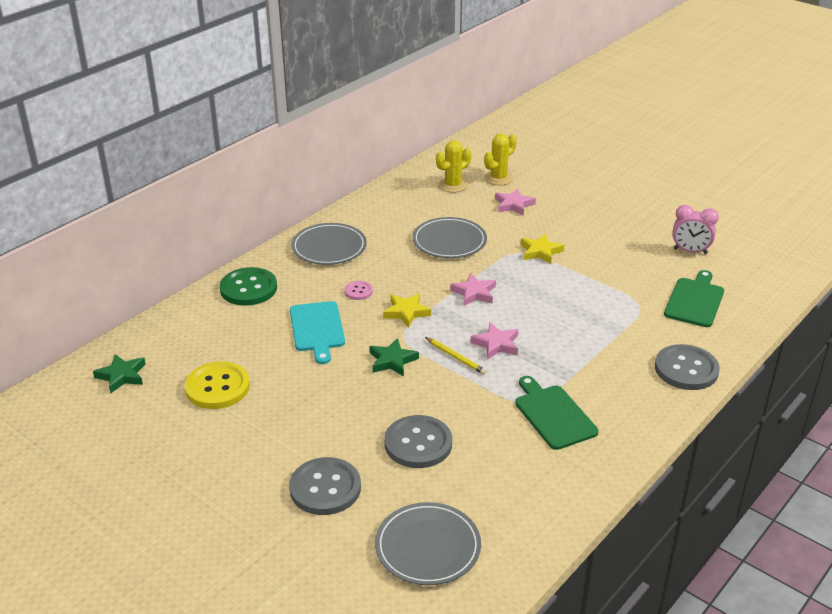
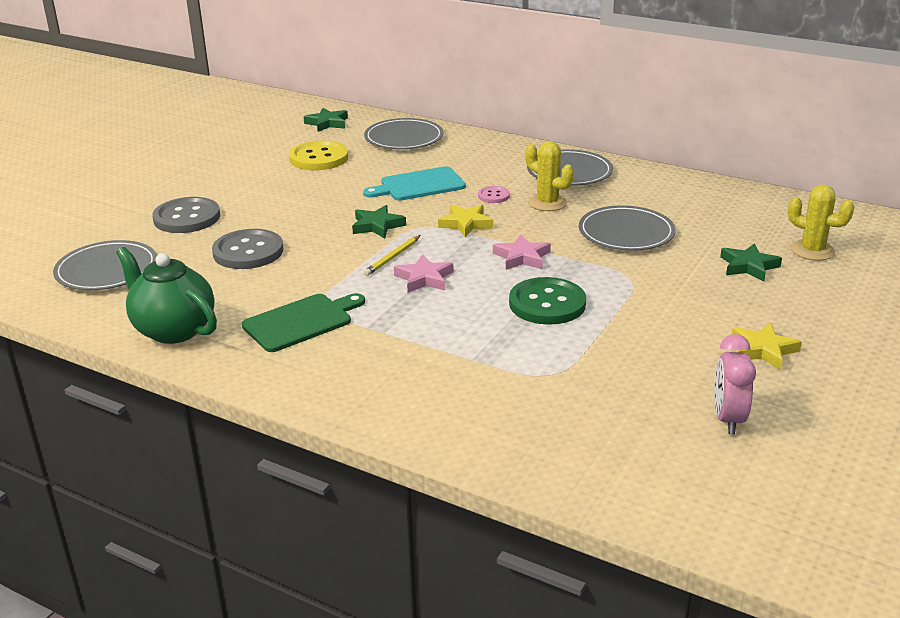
camera: 80 degrees right, 5 degrees down
green button [220,267,277,306] -> green button moved to [509,277,586,325]
yellow cactus [436,140,471,193] -> yellow cactus moved to [525,141,574,211]
pink star [495,188,536,216] -> green star [720,243,782,281]
yellow star [521,234,564,264] -> yellow star moved to [732,323,802,370]
grey button [655,344,720,390] -> none
green cutting board [664,270,724,327] -> none
none -> green teapot [116,247,217,344]
none -> grey plate [364,118,444,149]

